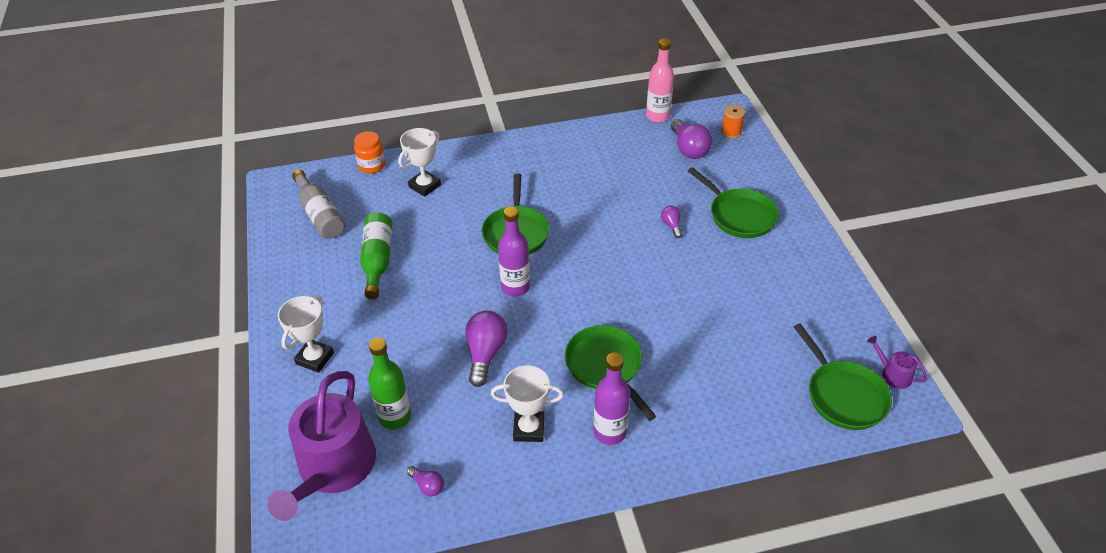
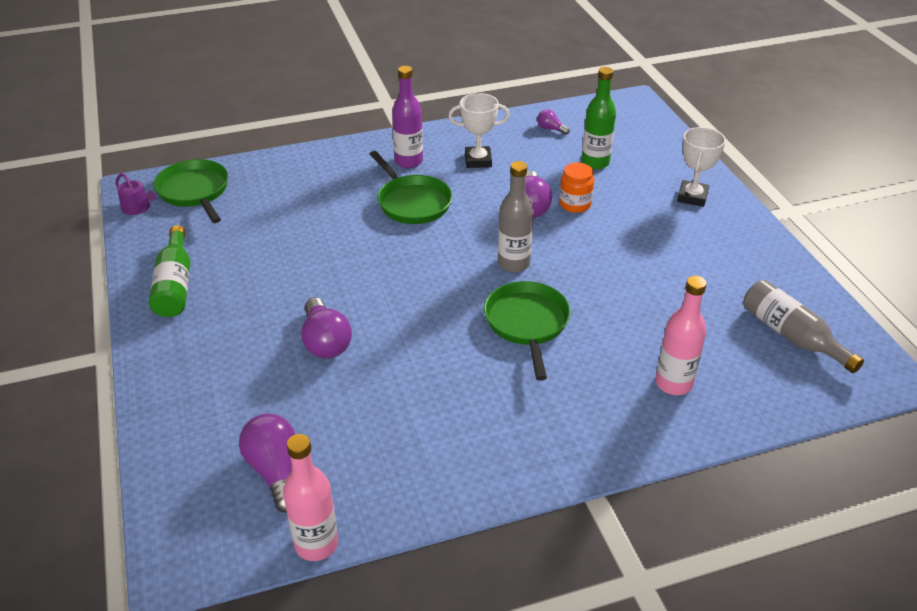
camera: 175 degrees right, 5 degrees down
purple watering can [267,371,376,521] -> none
orange jar [354,131,385,173] -> orange jar moved to [559,163,594,213]
green bottle [360,212,392,300] -> green bottle moved to [149,225,190,317]
white trophy [398,128,441,197] -> pink bottle [655,276,707,395]
purple bottle [498,207,530,297] -> grey bottle [498,161,534,273]
purple light bulb [661,205,682,238] -> purple light bulb [301,298,352,359], size x1.91
green pan [688,167,779,238] -> none
orange spool [721,105,745,138] -> none

